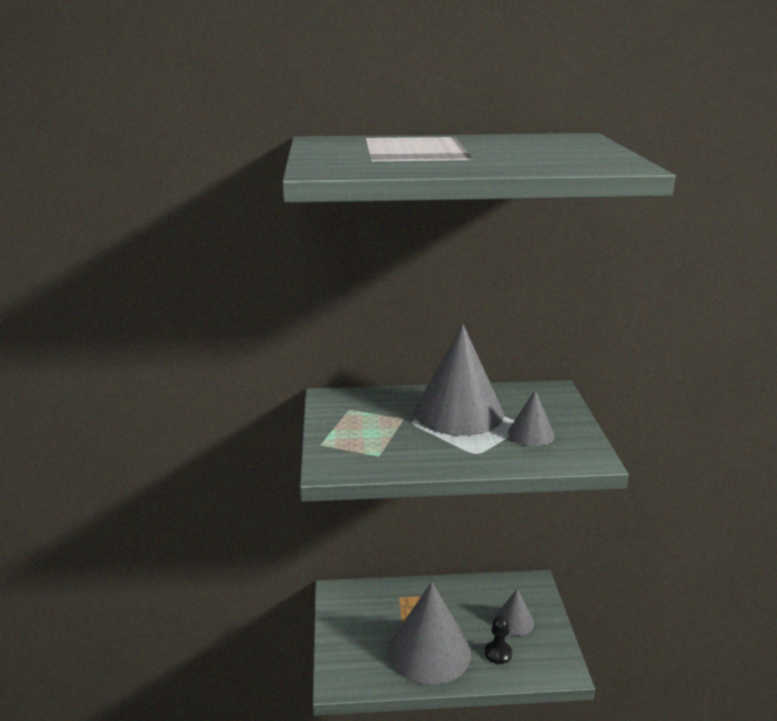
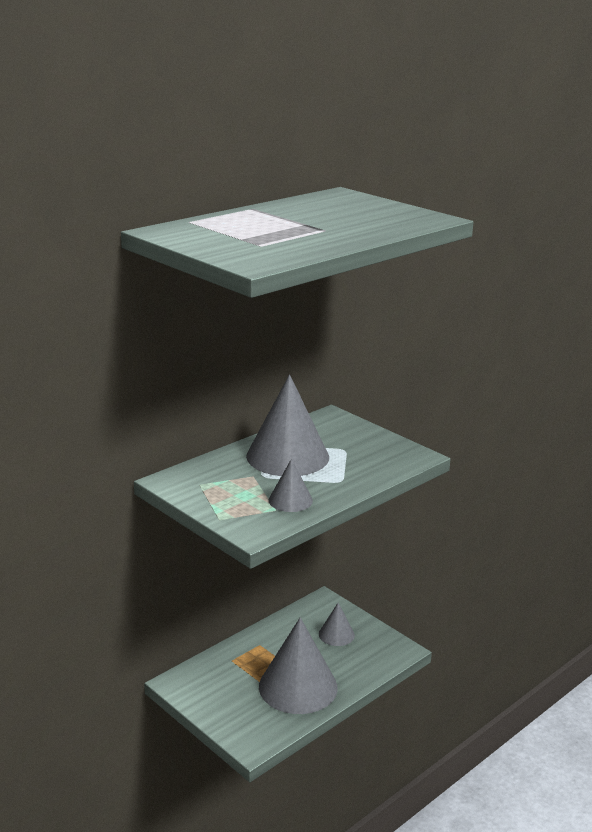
camera: 40 degrees left, 0 degrees up
black pawn [485,616,512,664] -> none
grey cone [508,390,555,446] -> grey cone moved to [269,458,313,512]

